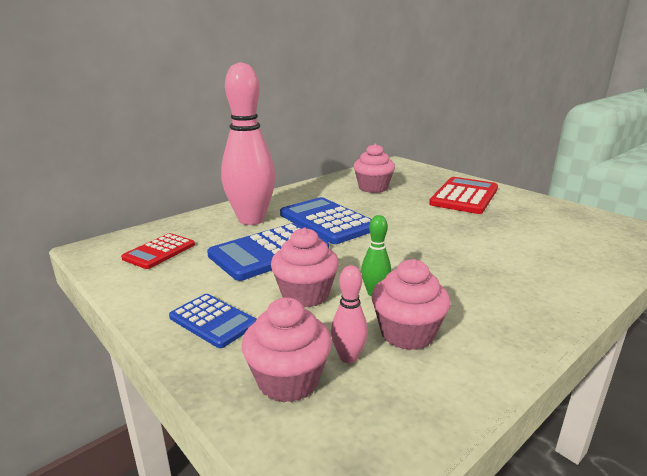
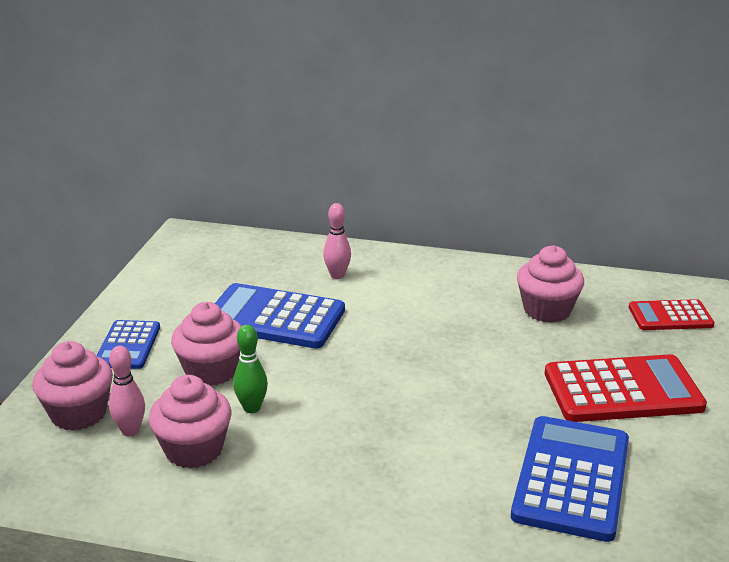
camera: 55 degrees right, 5 degrees up
red calculator [121,233,195,269] -> red calculator moved to [629,299,715,330]
pink bowling pin [221,62,276,225] -> pink bowling pin [323,203,351,279], size x0.42
blue calculator [280,197,372,244] -> blue calculator moved to [511,416,629,542]

